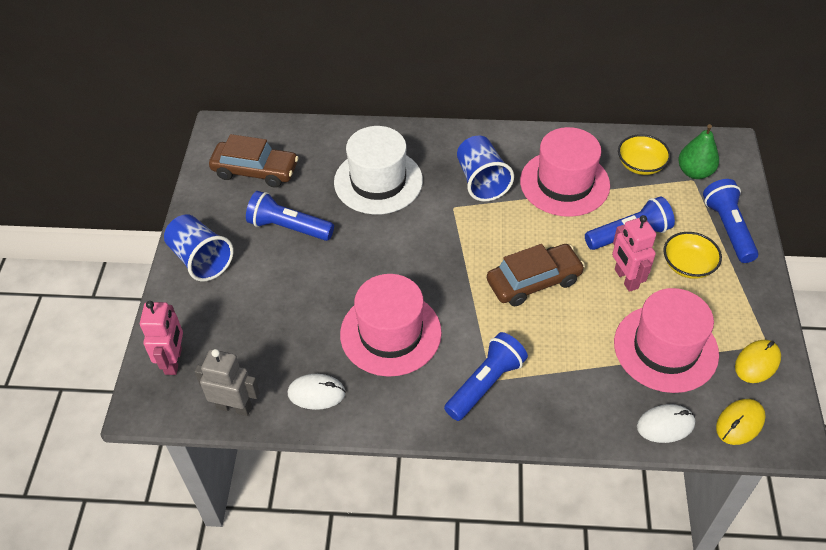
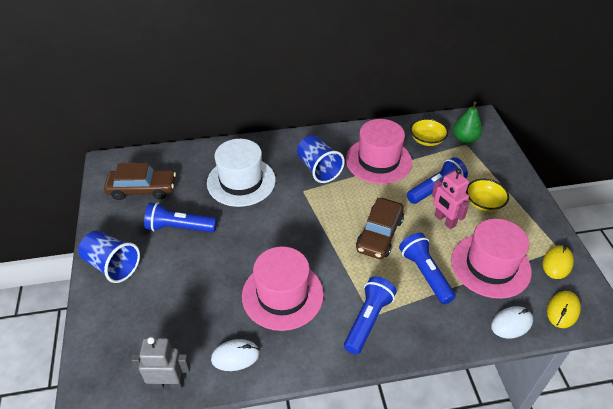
camera: 15 degrees left, 5 degrees down
pink robot [140,301,183,375] -> none
brown car [487,244,585,306] -> brown car turned 150 degrees clockwise [356,198,404,259]
blue flashlight [703,179,759,263] -> blue flashlight moved to [399,233,456,304]

